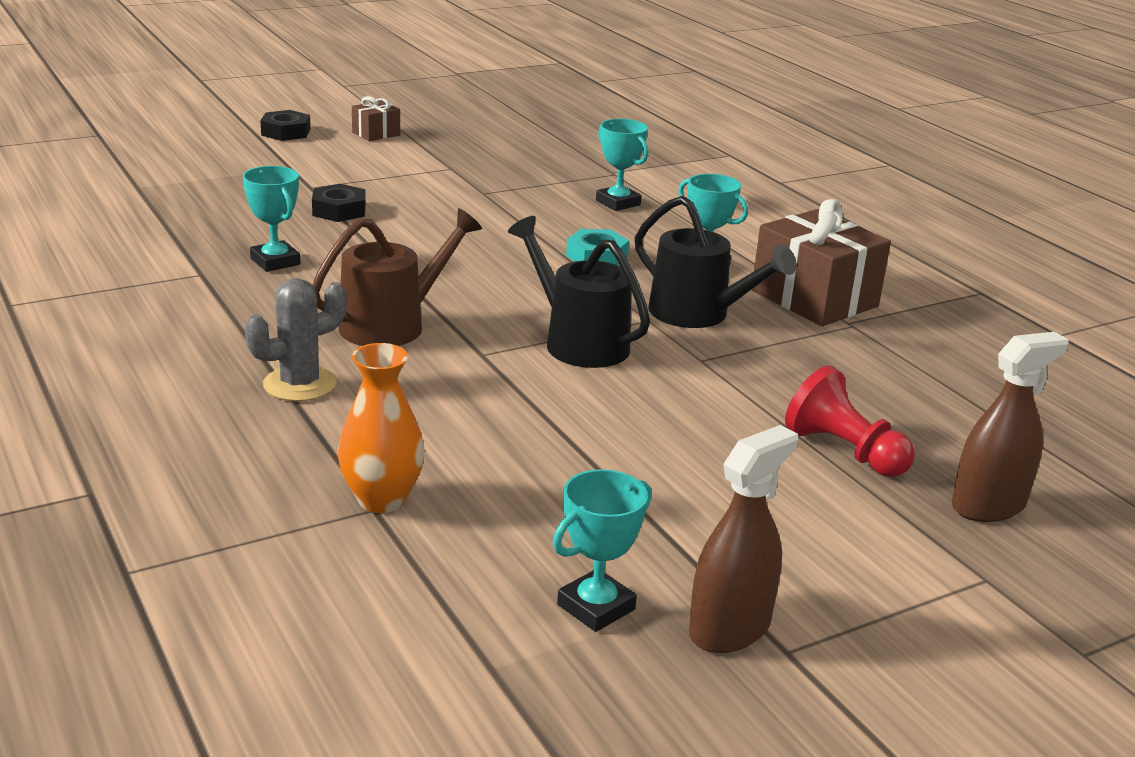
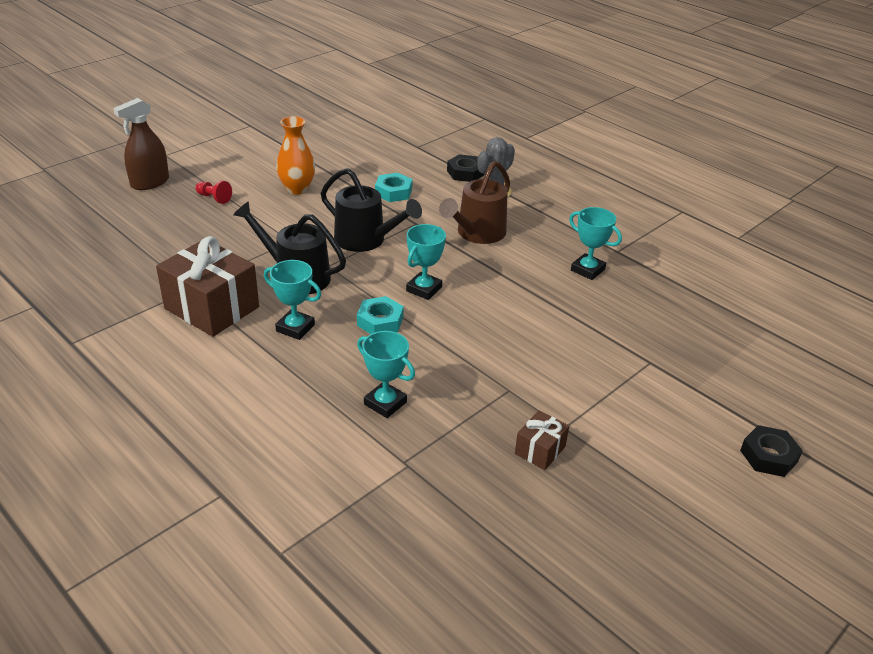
camera: 165 degrees right, 10 degrees up
black nut [312,184,366,222] -> black nut moved to [447,154,484,182]
orange vase [337,343,425,513] -> orange vase moved to [276,116,315,195]
brown gift [352,96,400,141] -> brown gift moved to [515,410,569,470]
turquoise trophy [553,469,652,632] -> turquoise trophy moved to [406,224,446,300]
brown spray bottle [689,425,798,653] -> none
red pawn [785,365,915,477] -> red pawn [196,181,232,204], size x0.58
none -> turquoise nut [375,173,413,202]

